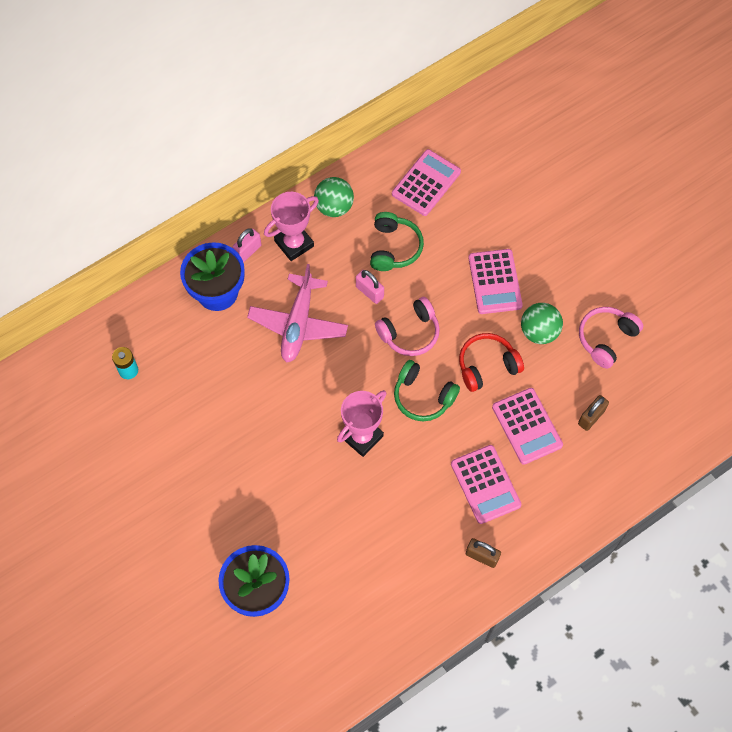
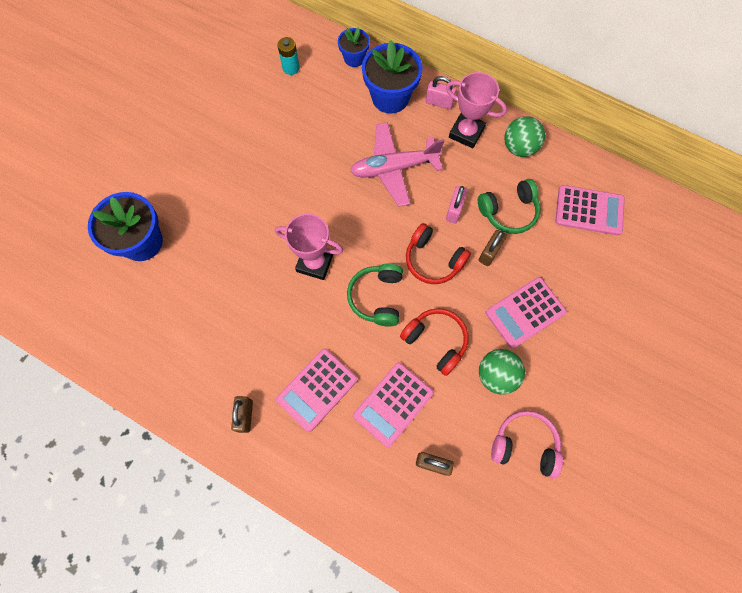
camera: 65 degrees right, 5 degrees up
pink headphones [375,297,440,356] -> red headphones [406,223,471,284]
none -> blue flower pot [338,27,370,67]
none -> brown padlock [479,230,507,266]

